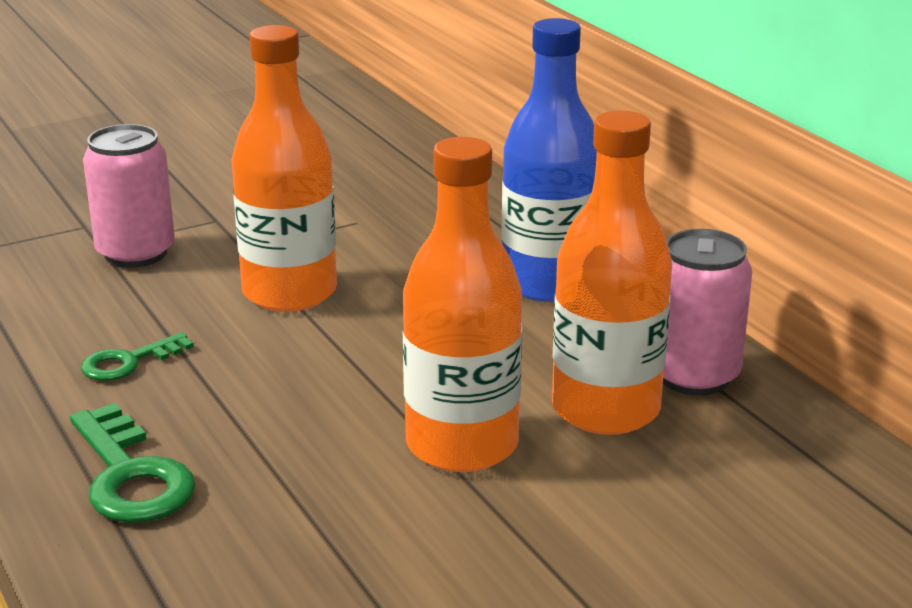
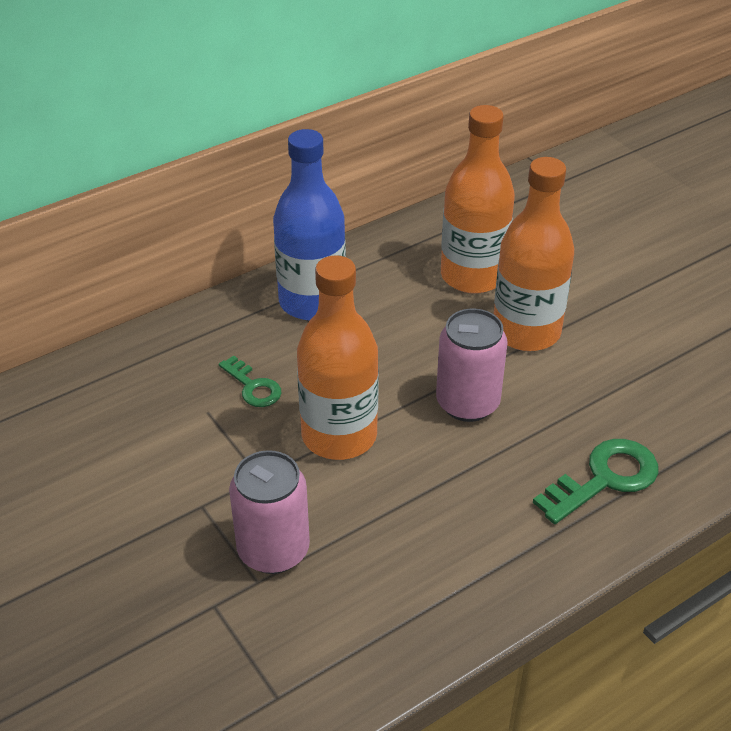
camera: 95 degrees left, 15 degrees up
green key [81,332,194,381] -> green key moved to [219,356,282,407]
pink can [663,229,752,396] -> pink can moved to [436,309,508,422]

